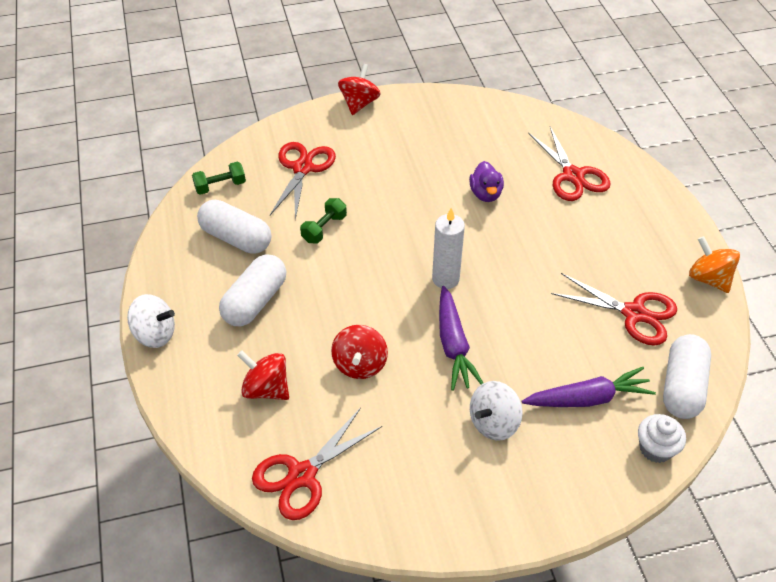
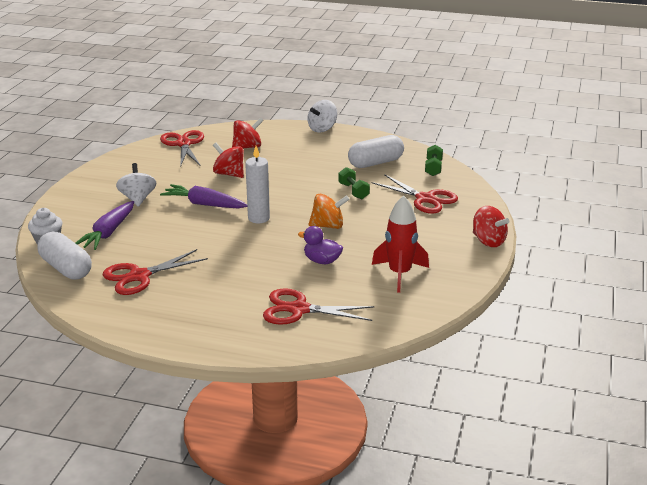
camera: 120 degrees right, 20 degrees down
white capsule [219,254,286,326] -> none
orange spinning top [689,236,740,293] -> orange spinning top moved to [309,193,350,229]
none -> red rocket [372,195,429,293]

